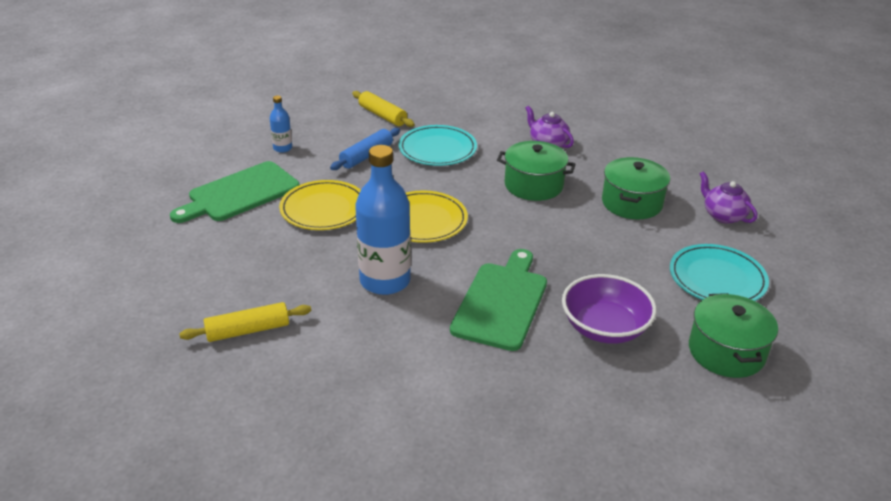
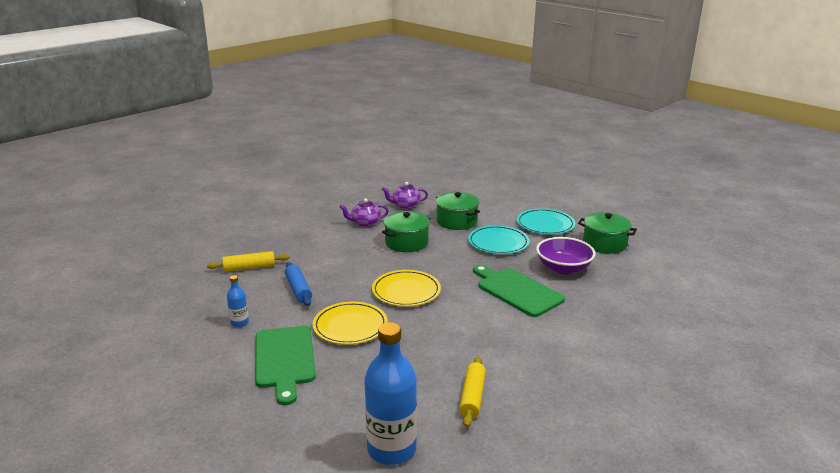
camera: 60 degrees left, 10 degrees down
blue bottle [355,145,411,295] -> blue bottle moved to [364,322,417,465]
turquoise plate [399,125,477,166] -> turquoise plate moved to [468,225,529,254]
purple teapot [700,171,757,224] -> purple teapot moved to [382,182,428,209]

